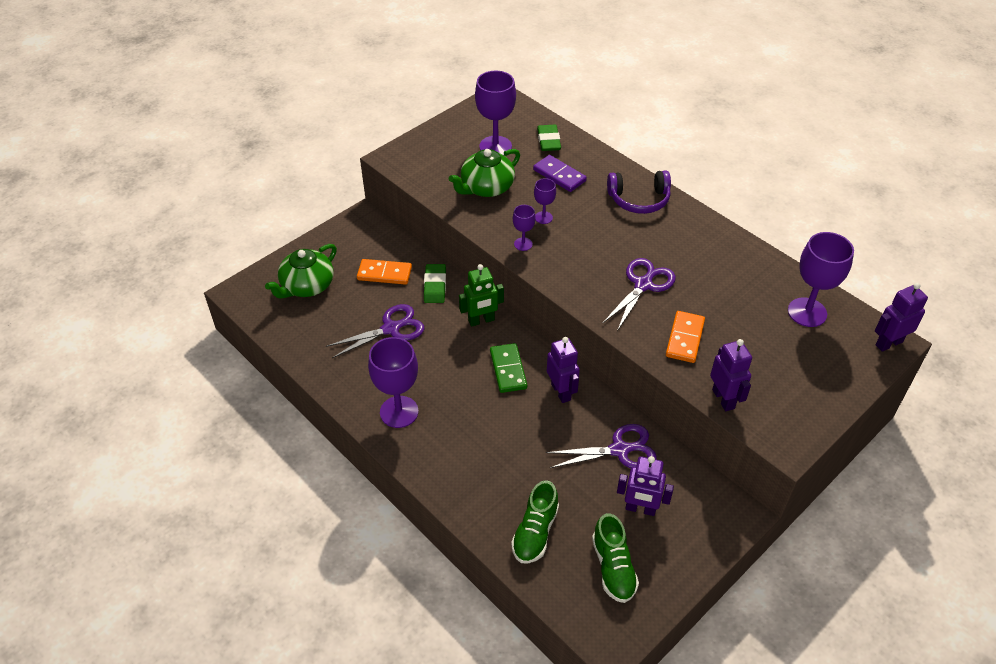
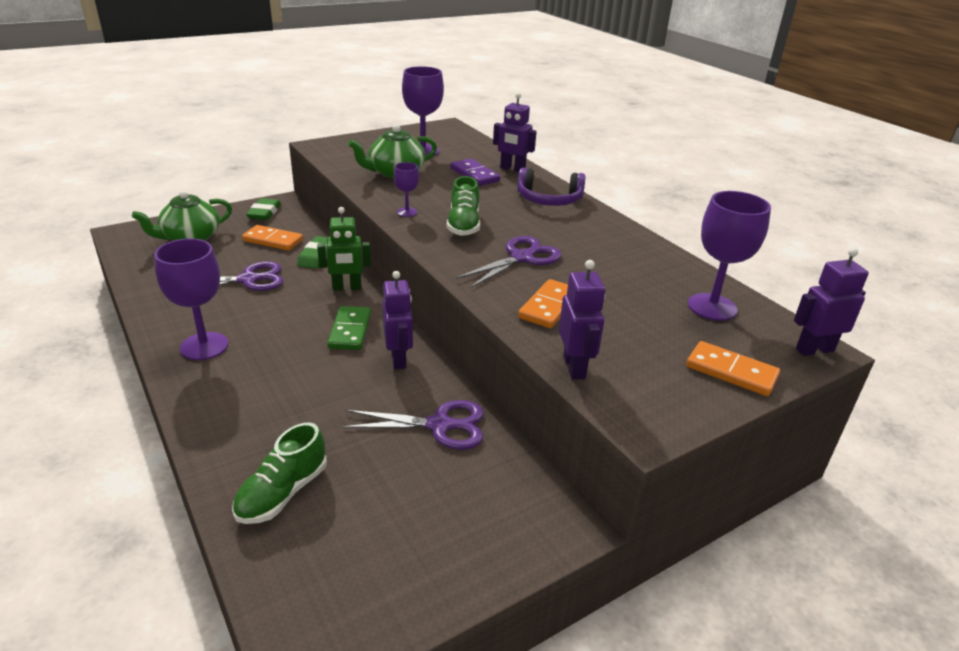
camera: 10 degrees right, 15 degrees down
purple goblet [534,178,556,224] -> none
green eraser [537,125,561,151] -> green eraser moved to [246,198,281,220]
green shoe [592,513,639,603] -> green shoe moved to [446,176,480,236]
purple robot [617,456,674,516] -> purple robot moved to [493,93,537,172]
none -> orange domino [686,341,780,396]

